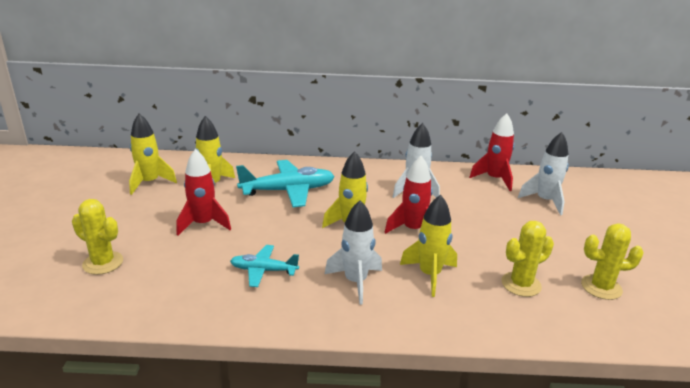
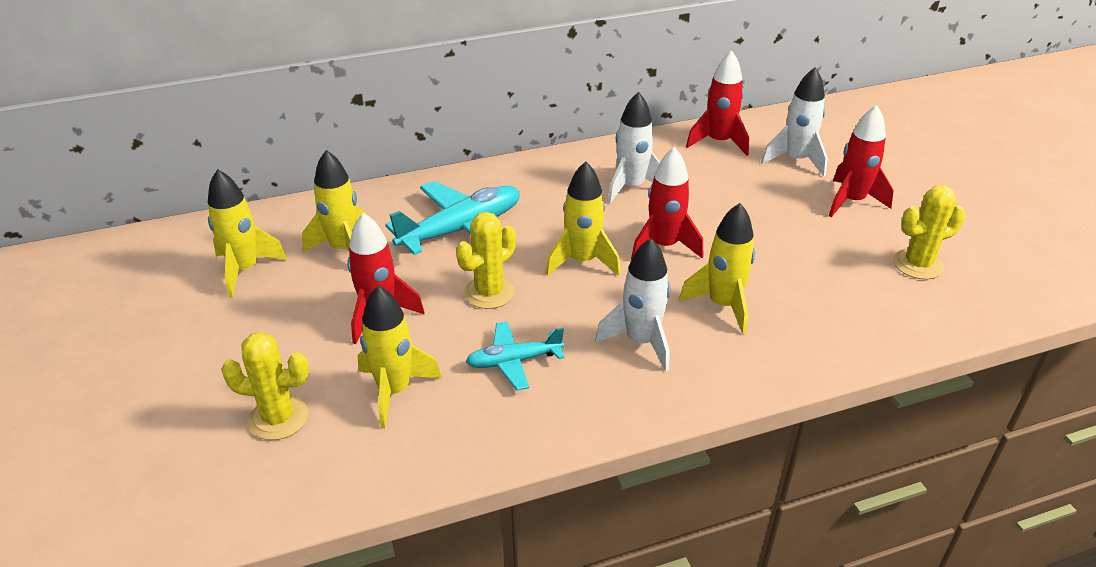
camera: 20 degrees left, 10 degrees up
yellow cactus [502,221,554,297] -> yellow cactus moved to [456,212,516,309]
none -> yellow rocket [357,286,442,429]
none -> red rocket [829,105,894,217]

